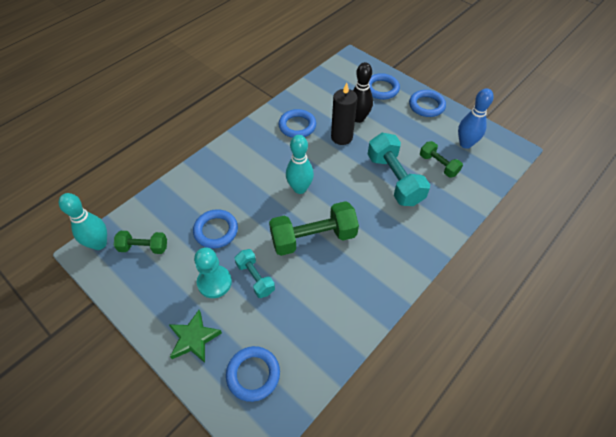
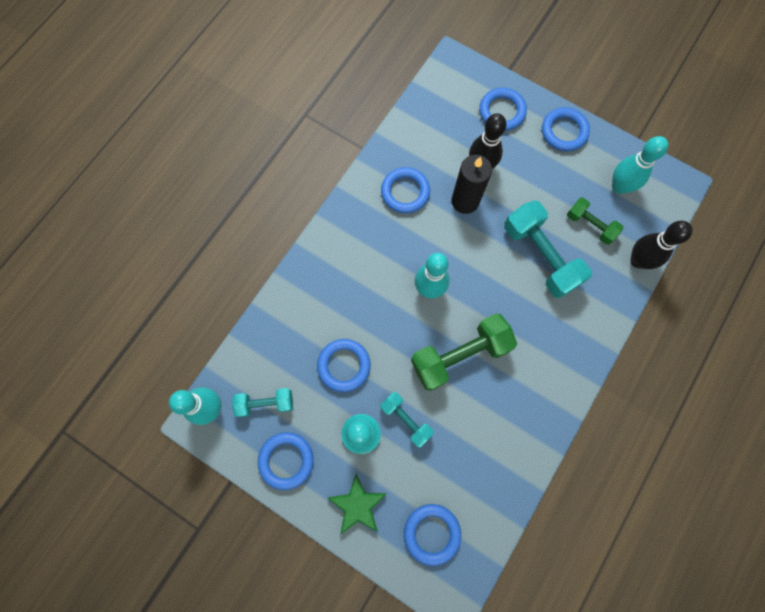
camera: 10 degrees left, 20 degrees up
green dumbbell [114,231,167,254] -> turquoise dumbbell [232,388,293,417]
blue bowling pin [458,89,494,149] -> turquoise bowling pin [612,136,668,194]
none -> blue ring [258,432,314,490]
none -> black bowling pin [630,221,693,269]

